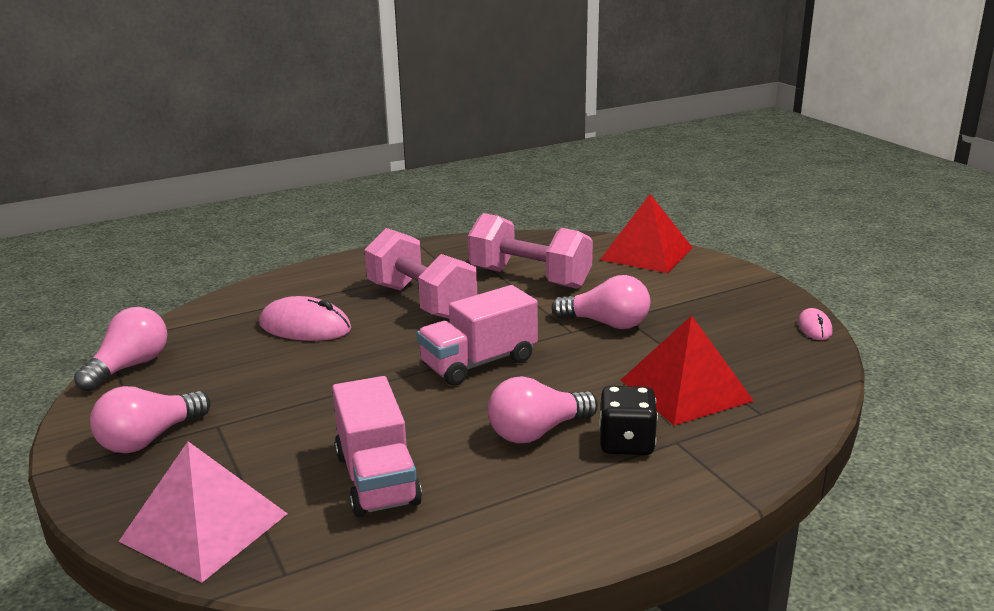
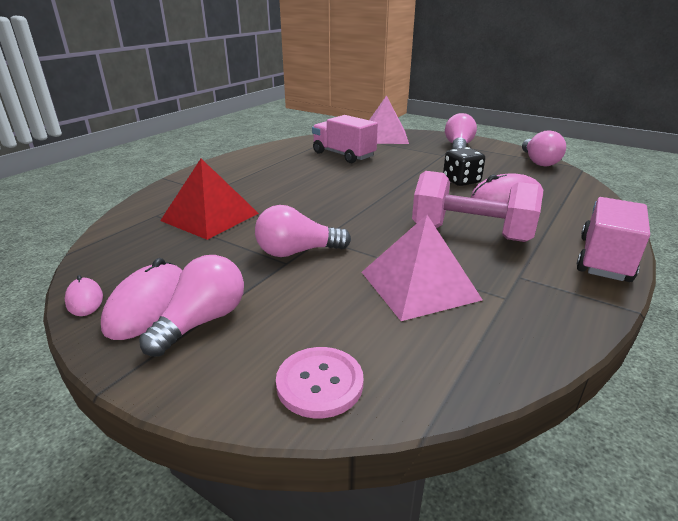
camera: 150 degrees right, 5 degrees up
pink truck [417,285,538,386] -> pink truck moved to [577,197,650,282]
pink dumbbell [468,213,593,289] -> pink pyramid [362,215,483,321]
pink light bulb [488,376,598,443] -> pink light bulb moved to [139,255,244,357]
black dice [599,386,658,455] -> black dice moved to [443,147,485,186]
red pyramid [600,194,693,273] -> pink button [276,347,363,418]
none -> pink mouse [101,258,183,340]

